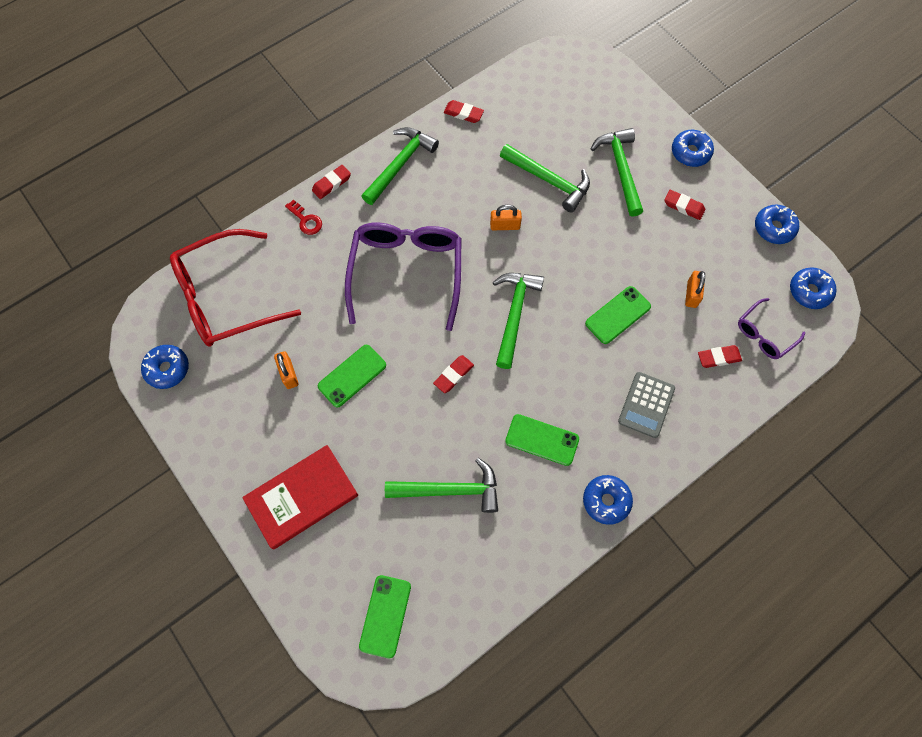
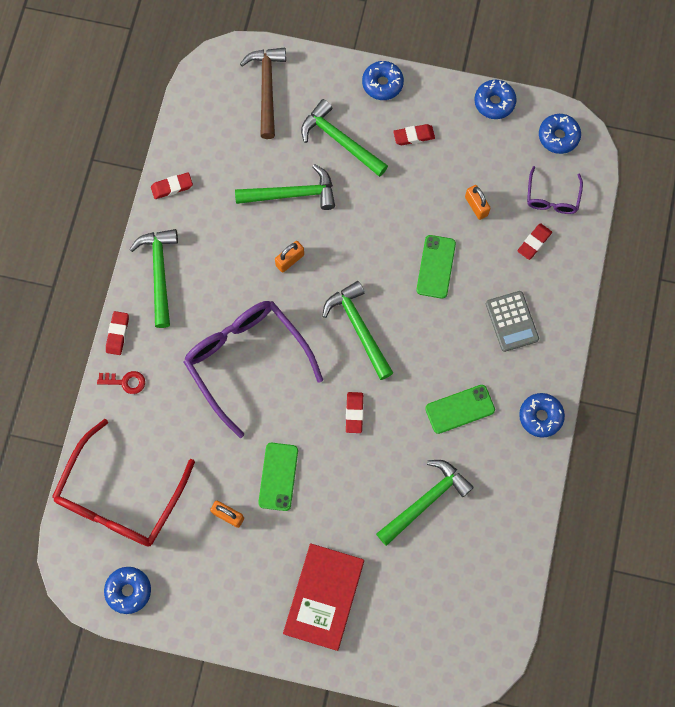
camera: 40 degrees left, 5 degrees up
green phone [359,575,411,658] -> none
none -> brown hammer [240,48,286,139]

